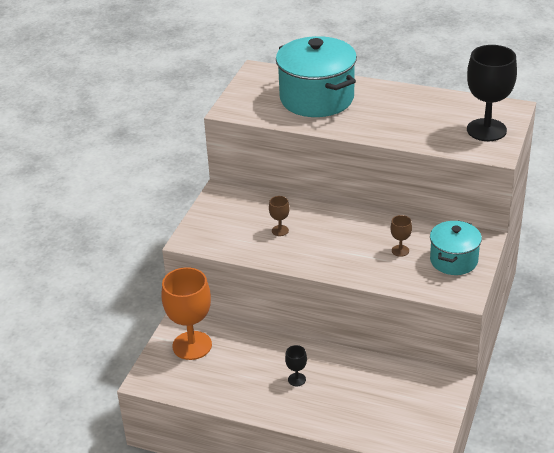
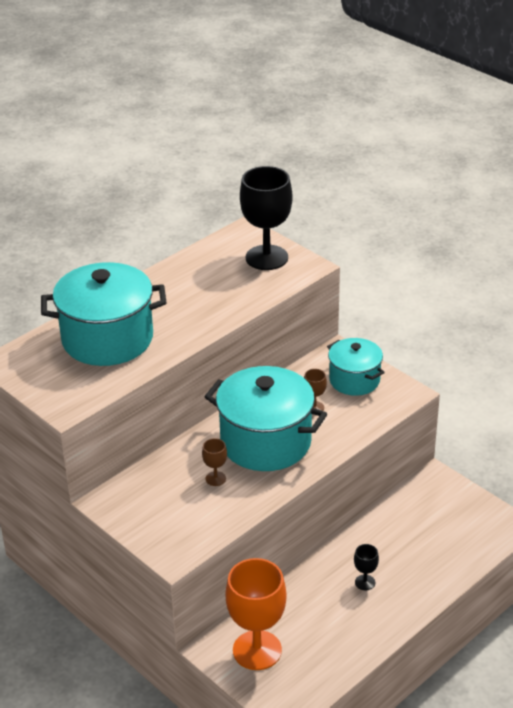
camera: 65 degrees left, 0 degrees up
none -> turquoise pot [204,366,327,471]

